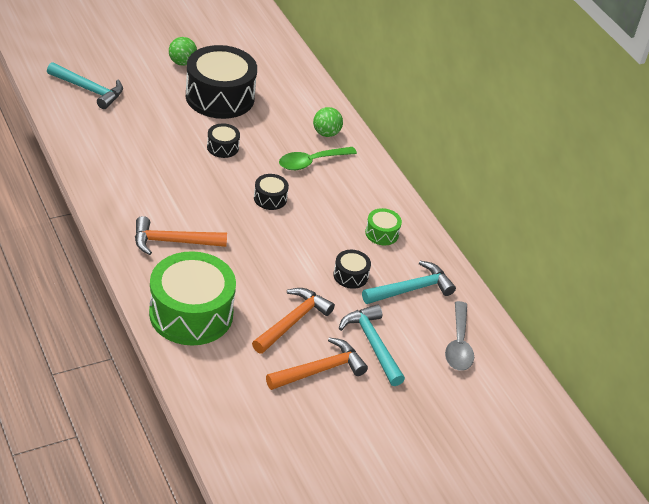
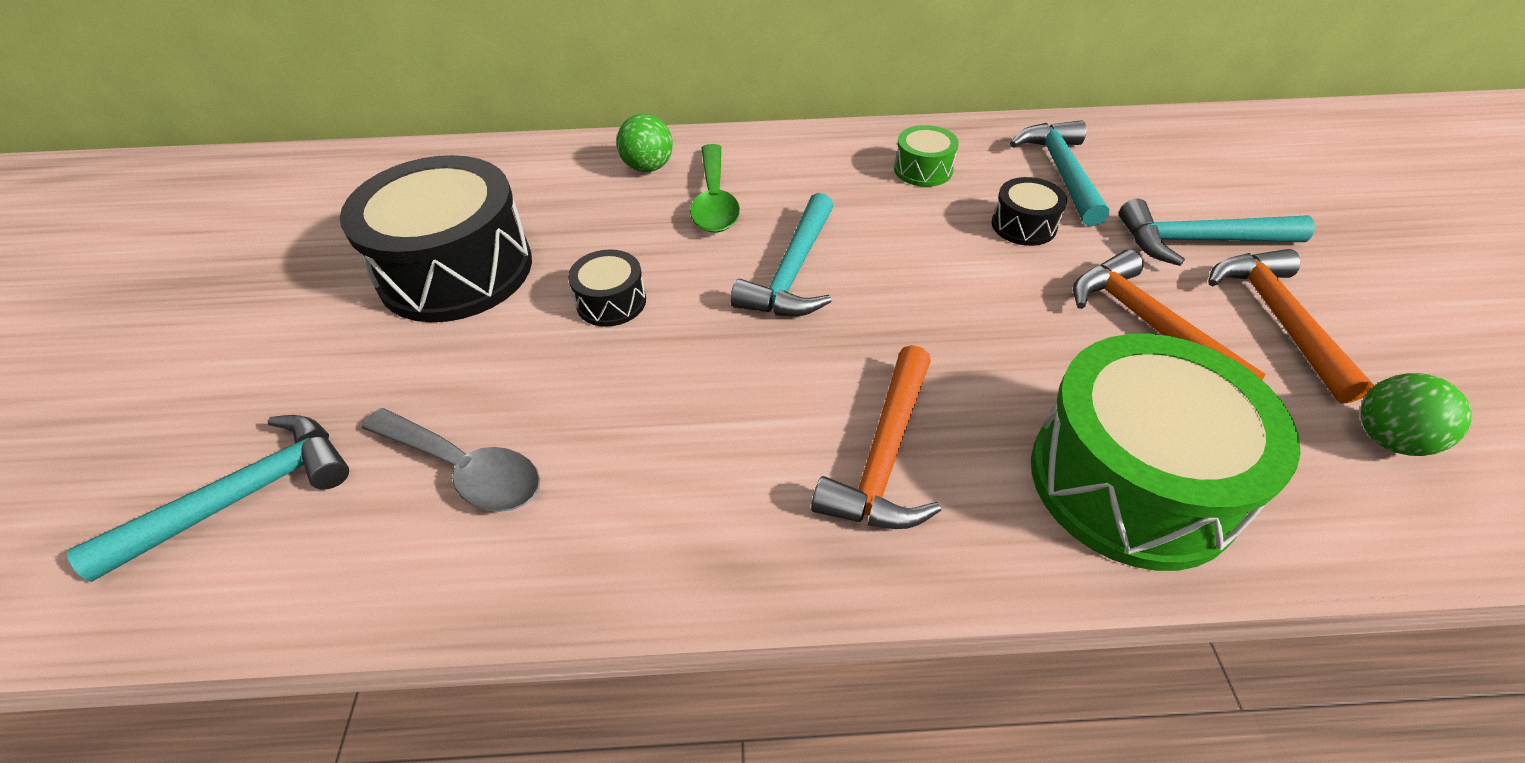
camera: 60 degrees left, 5 degrees up
green ball [169,37,197,66] -> green ball moved to [1361,373,1472,456]
black drum [254,174,289,210] -> turquoise hammer [730,193,834,316]
grey spoon [445,301,474,371] -> grey spoon moved to [362,408,540,512]

